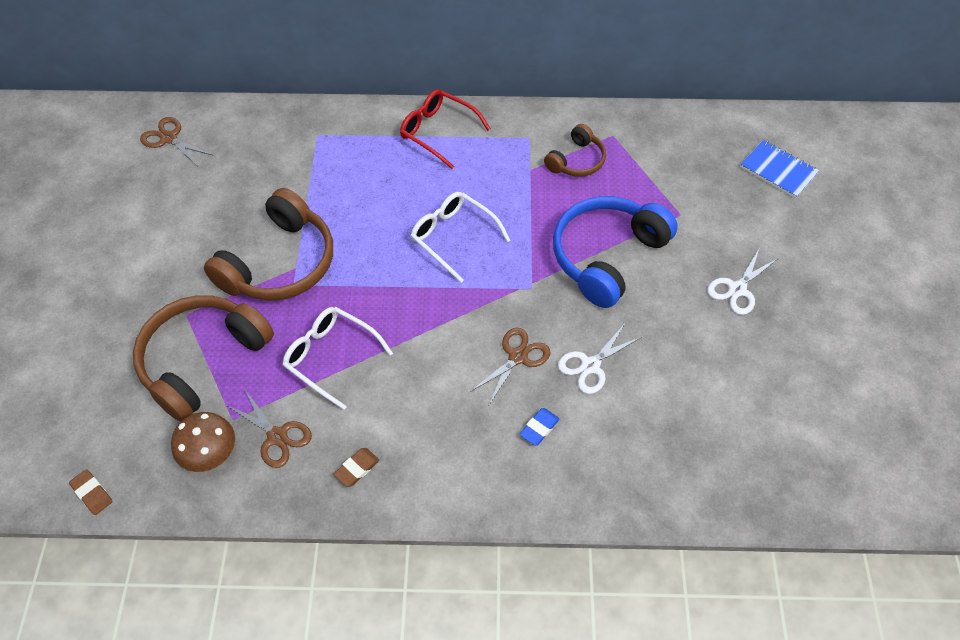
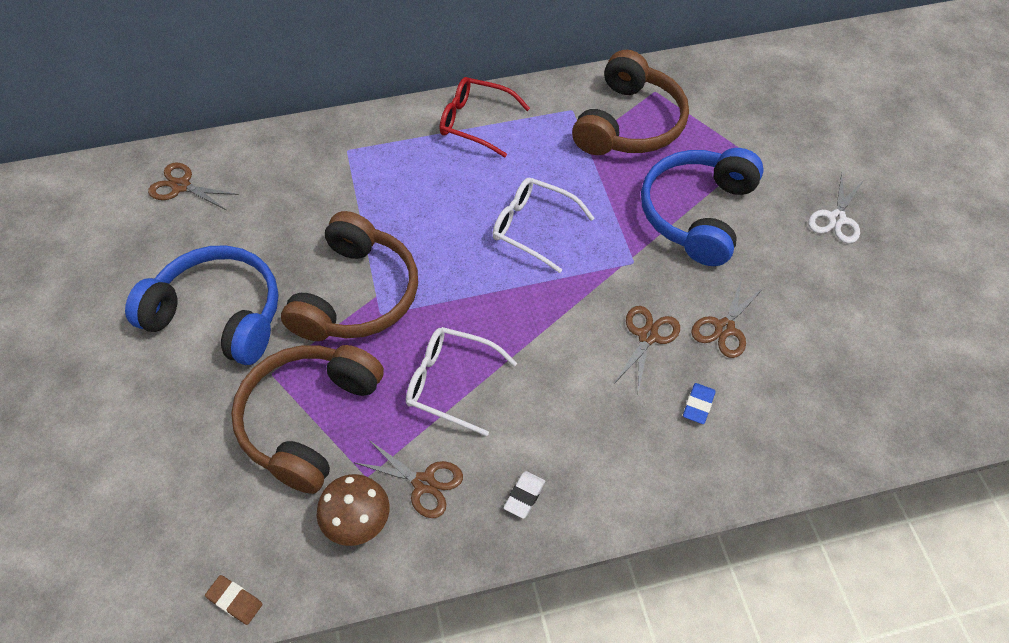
camera: 15 degrees left, 0 degrees up
brown eraser [334,448,379,487] -> white eraser [504,471,545,519]
brown headphones [544,124,606,177] -> brown headphones [572,50,689,155], size x1.86
white scissors [558,322,642,394] -> brown scissors [691,278,764,358]
blue notebook [740,140,819,198] -> none
none -> blue headphones [125,245,279,365]

